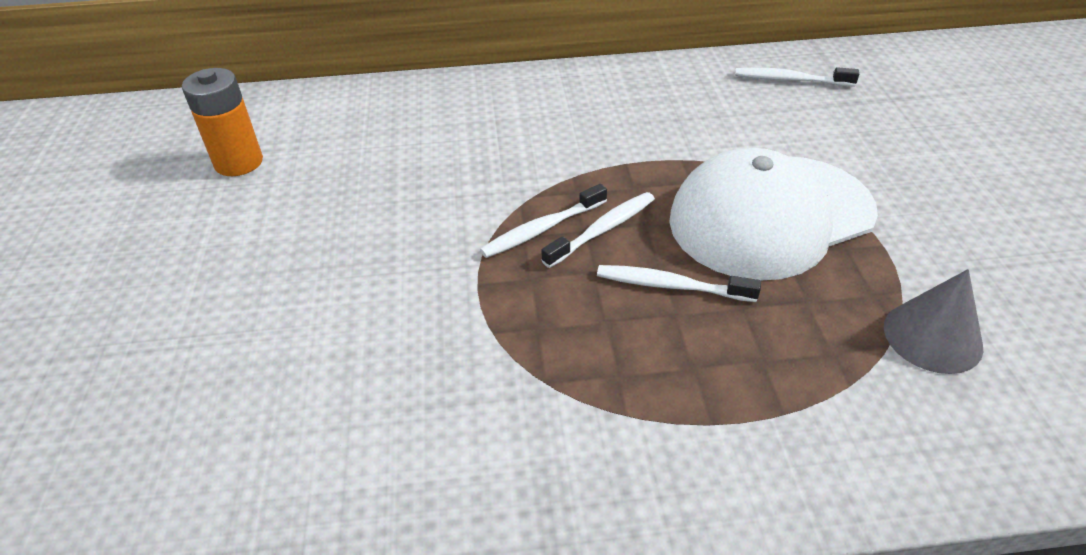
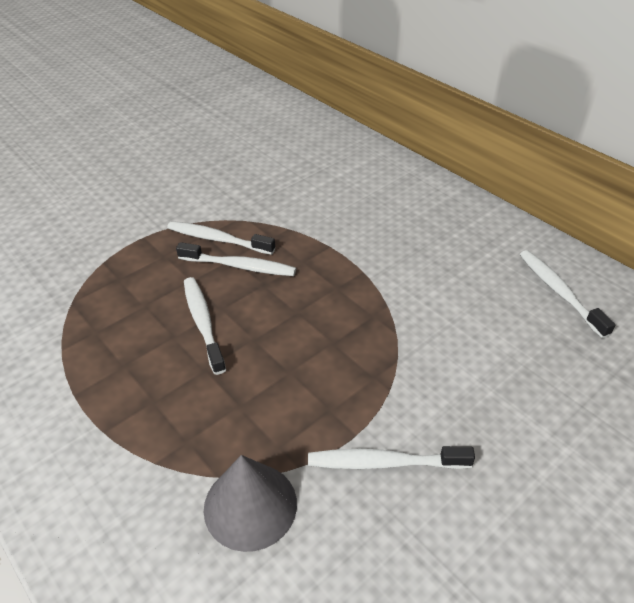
camera: 55 degrees right, 0 degrees up
orange battery [182,68,263,176] -> none
white cap [669,148,878,280] -> none
none -> white toothbrush [308,446,475,469]

